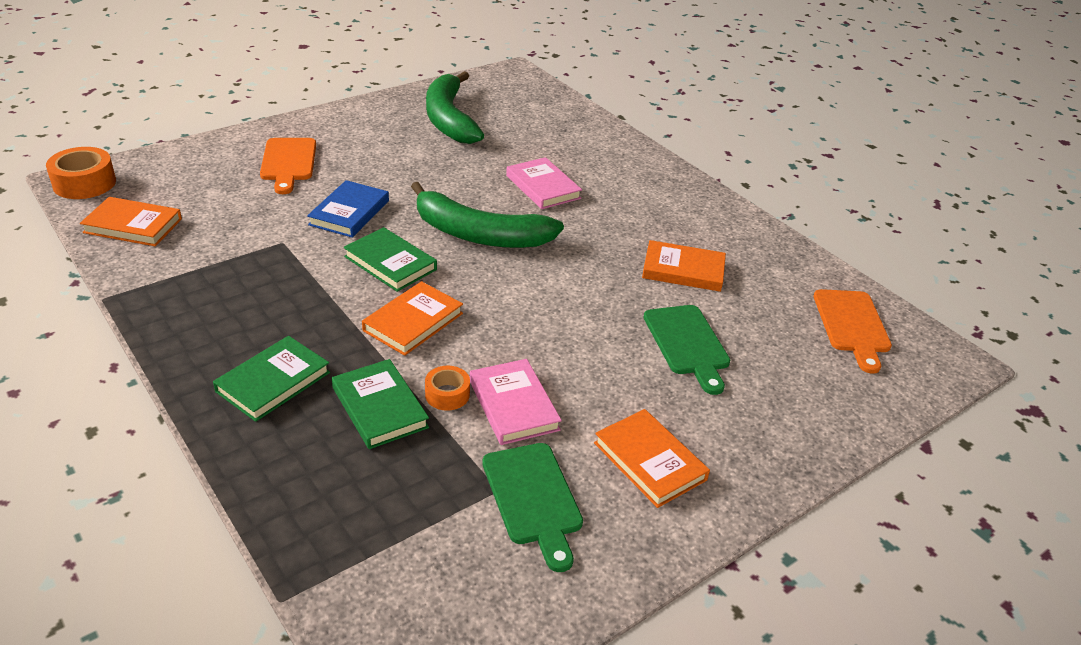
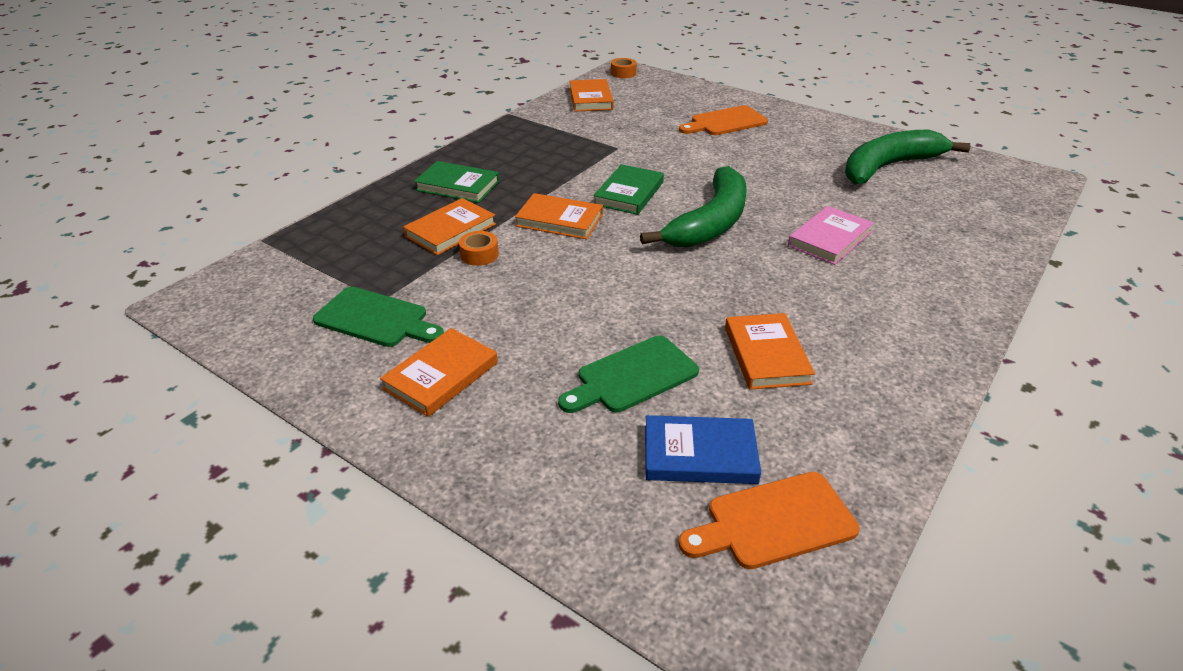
camera: 75 degrees right, 0 degrees up
orange tape [46,147,116,199] -> orange tape [611,58,637,78], size x0.60
blue book [307,180,389,238] -> blue book moved to [645,415,761,484]
green book [332,359,429,449] -> orange book [403,198,496,255]
green banana [411,182,564,248] -> green banana turned 150 degrees counterclockwise [640,166,747,247]
pink book [470,359,562,445] -> none
green cutting board [482,443,583,572] -> green cutting board turned 120 degrees counterclockwise [313,287,444,347]

